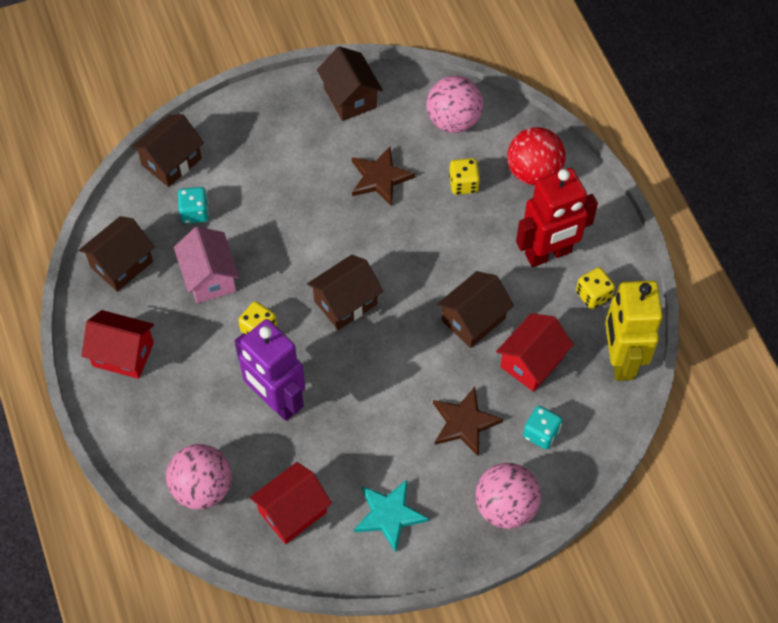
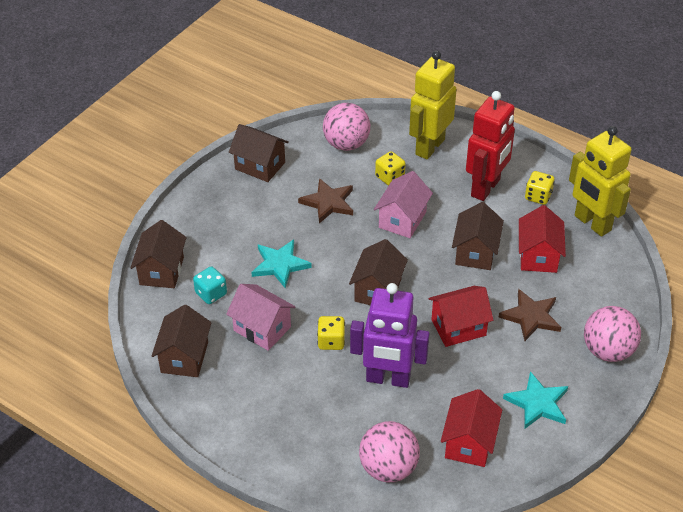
camera: 35 degrees left, 15 degrees down
red house [81,310,154,379] -> red house moved to [428,286,493,347]
red ball [507,127,566,185] -> yellow robot [409,50,457,159]
turquoise dice [523,406,562,449] -> none
none -> turquoise star [251,239,312,288]
none -> pink house [374,171,433,238]

